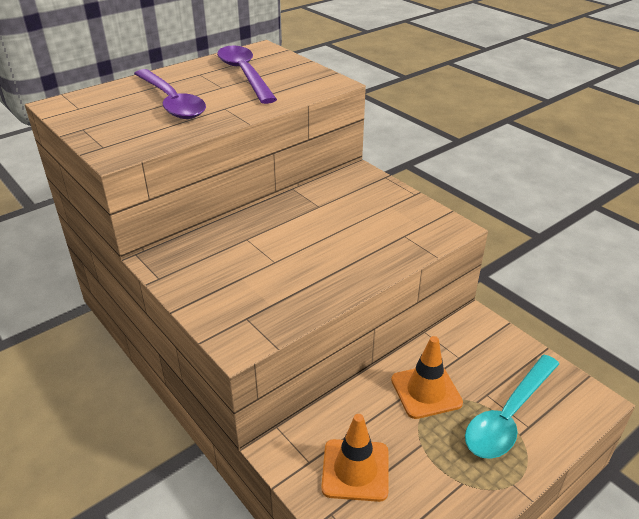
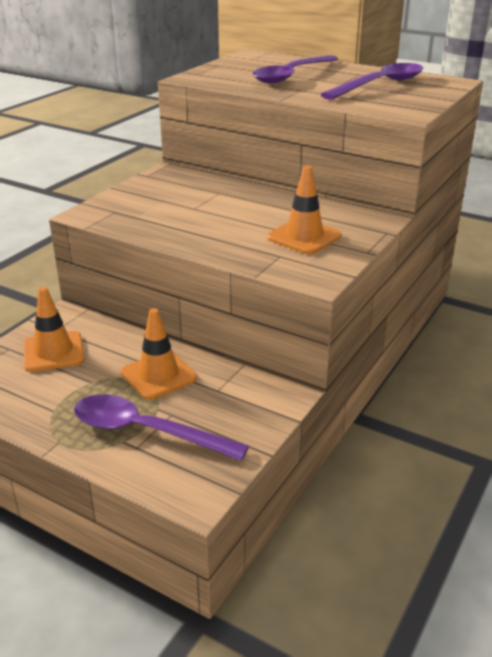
camera: 70 degrees right, 5 degrees down
turquoise spoon [465,355,559,459] -> purple spoon [74,394,249,461]
none -> orange traffic cone [267,165,341,254]

